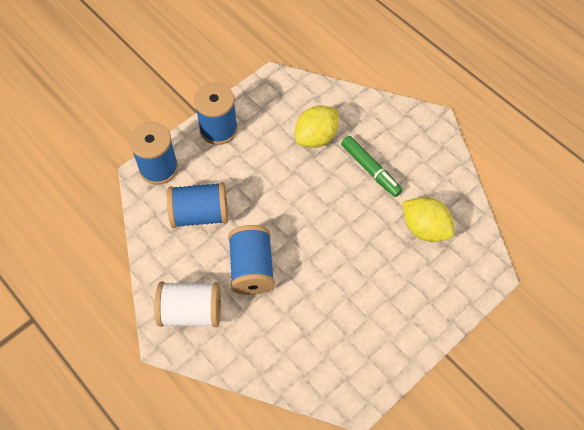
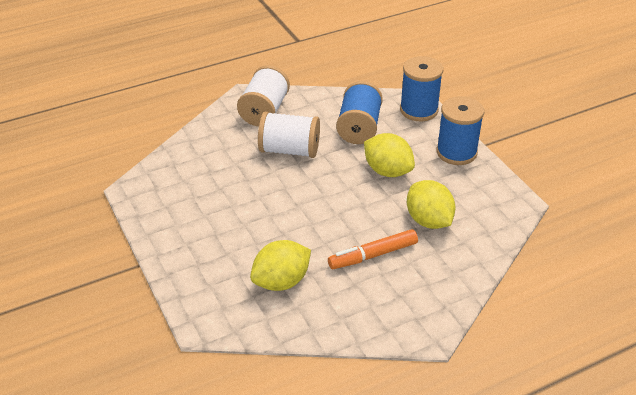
camera: 105 degrees right, 20 degrees down
blue spool [228,225,275,295] -> white spool [258,111,320,158]
green marker [341,136,403,197] -> orange marker [328,229,418,269]
none -> yellow lemon [364,133,415,177]

